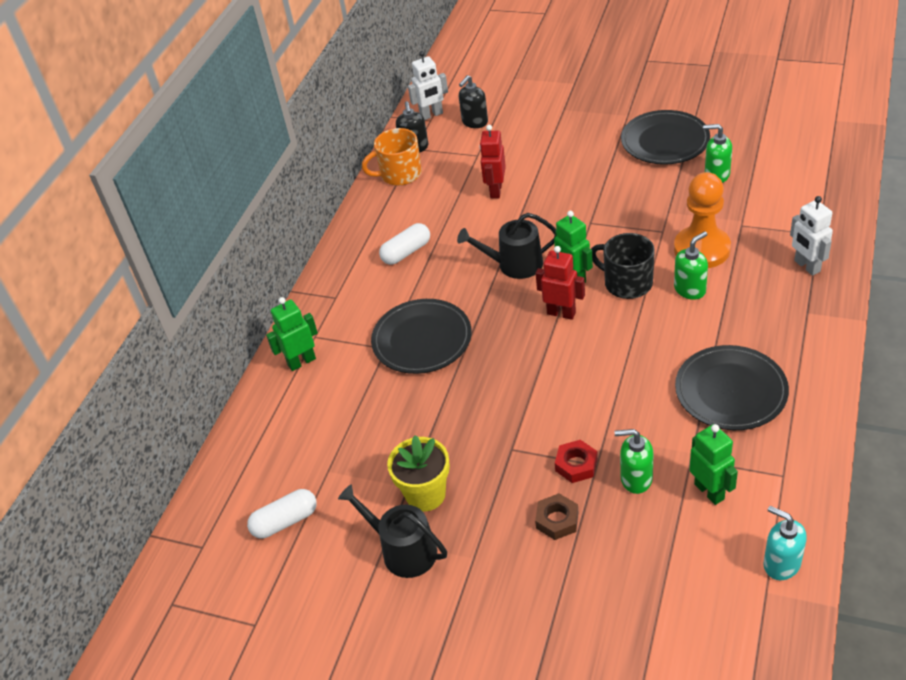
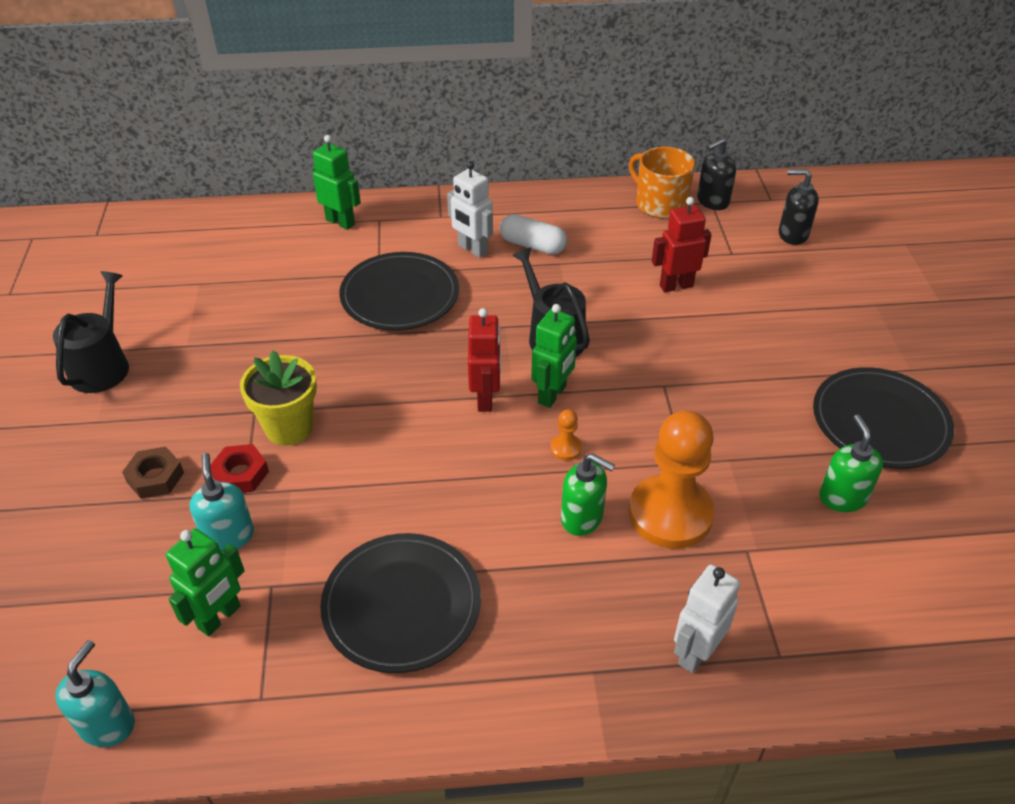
camera: 60 degrees right, 0 degrees up
white capsule [247,489,317,538] -> none
yellow flower pot [387,435,450,511] -> yellow flower pot moved to [240,350,317,446]
white robot [408,51,448,120] -> white robot moved to [447,161,493,258]
black mug [591,233,655,299] -> orange pawn [550,409,582,461]
green soap dispenser [615,429,654,494] -> turquoise soap dispenser [190,453,254,550]

